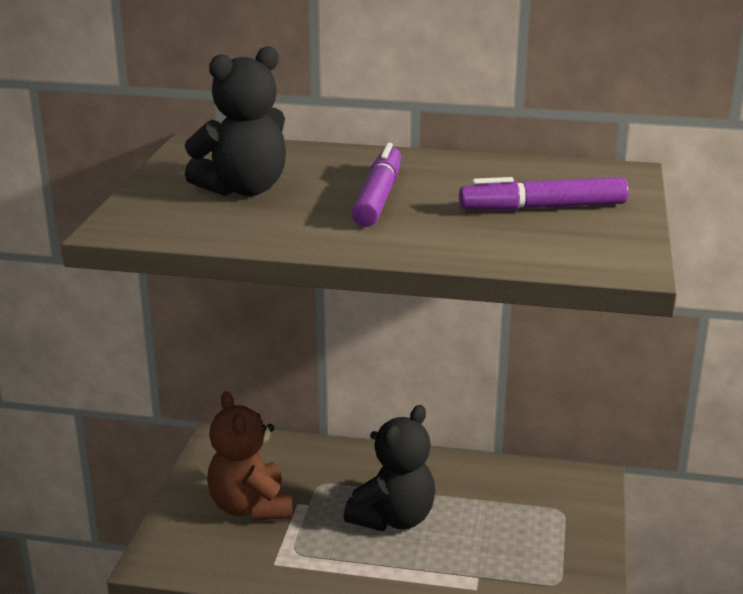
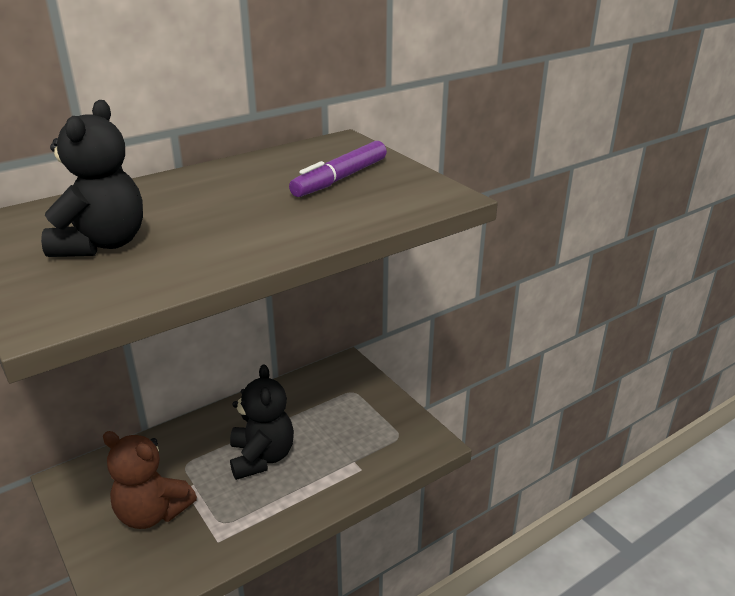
camera: 45 degrees left, 5 degrees up
purple marker [351,143,401,227] -> none

